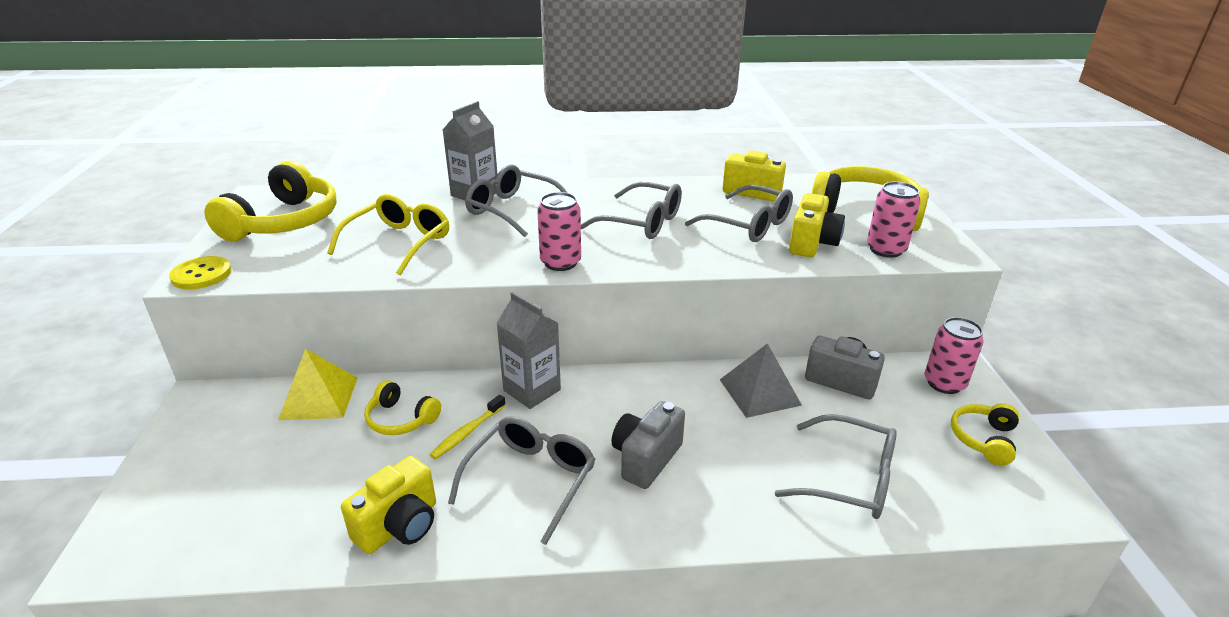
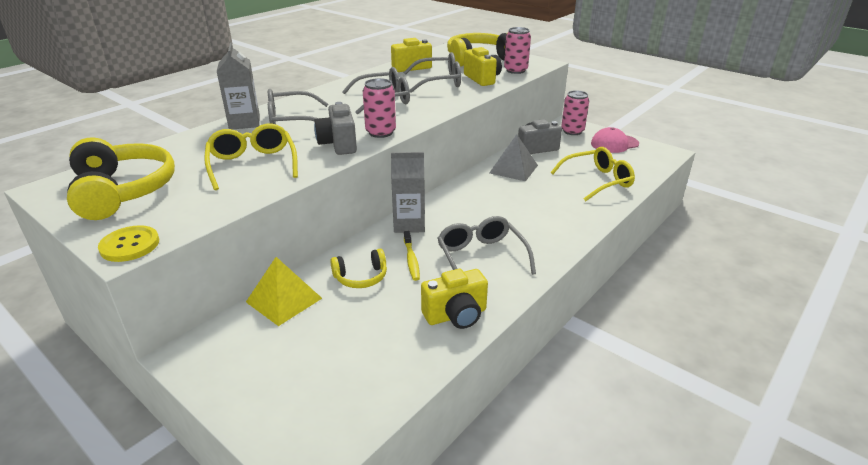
camera: 45 degrees left, 0 degrees up
yellow camera [341,456,436,554] -> yellow camera turned 75 degrees clockwise [421,269,488,329]
grey camera [612,401,685,489] -> grey camera moved to [314,102,357,155]
grey glasses [775,414,897,519] -> yellow glasses [551,147,635,201]
yellow headphones [951,403,1019,466] -> pink cap [591,127,639,153]

